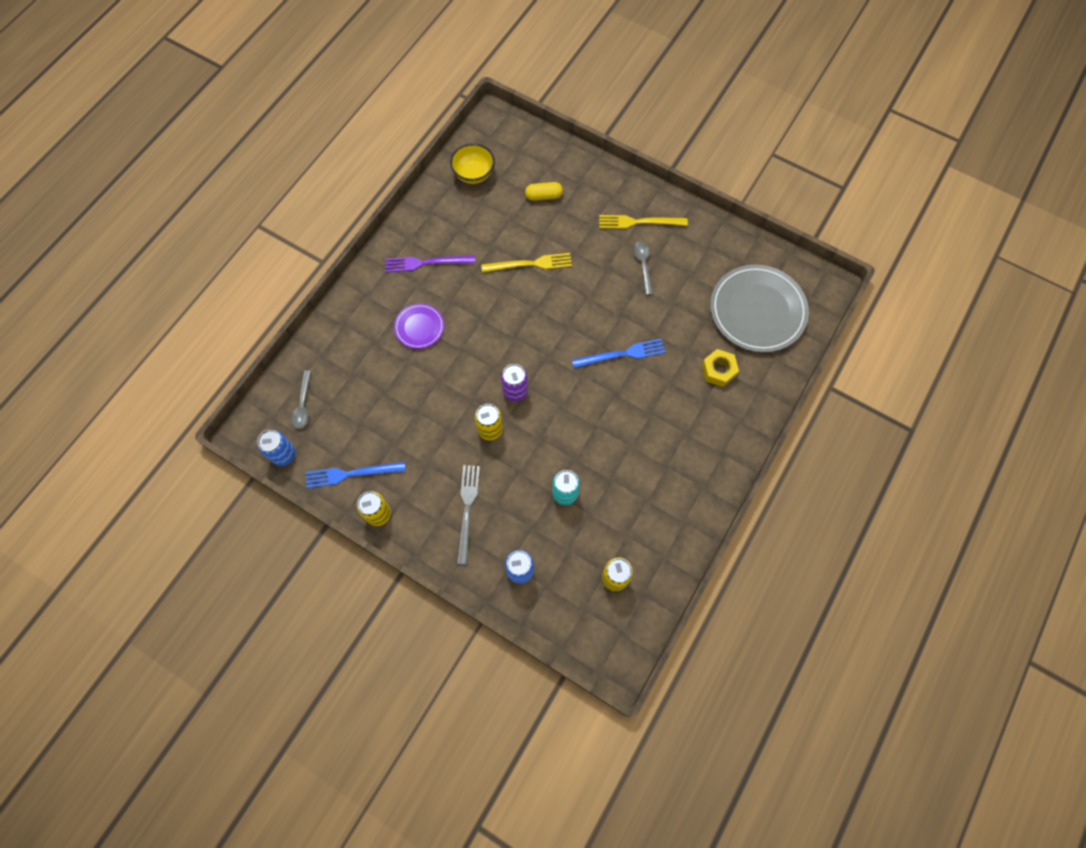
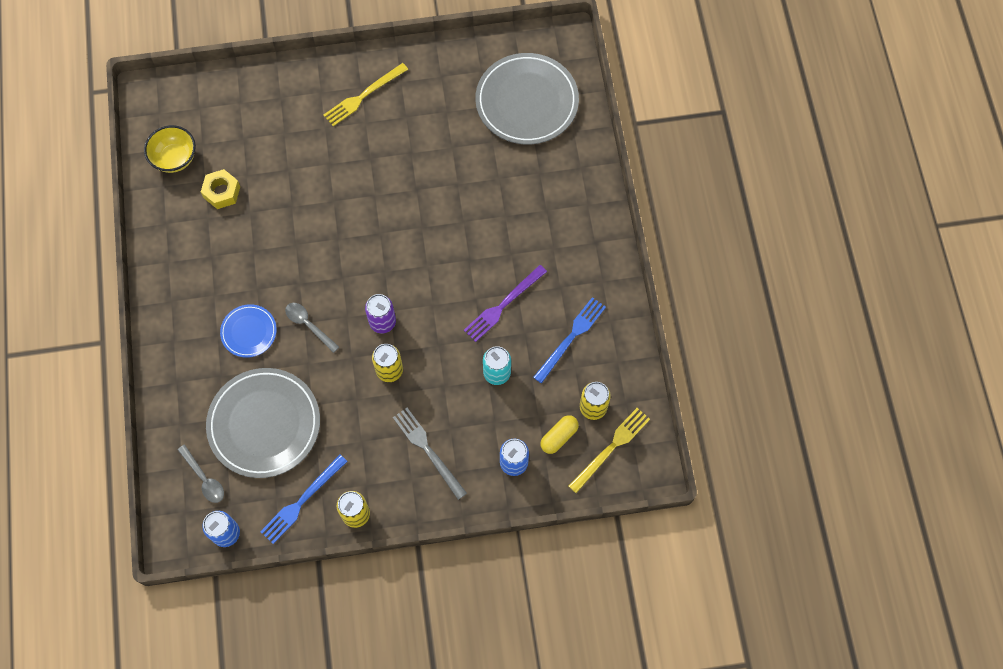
camera: 40 degrees left, 0 degrees up
purple fork [385,255,475,272] -> purple fork moved to [464,265,547,342]
purple plate [394,304,444,349] -> blue plate [220,304,277,358]
yellow fork [481,253,572,272] -> yellow fork moved to [568,408,650,493]
yellow capsule [525,182,563,201] -> yellow capsule moved to [540,415,579,454]
blue fork [572,338,666,368] -> blue fork moved to [533,297,606,383]
grey spoon [633,241,653,295] -> grey spoon moved to [285,303,339,353]
yellow nut [702,349,739,387] -> yellow nut moved to [201,169,240,209]
none -> grey plate [206,368,320,478]

